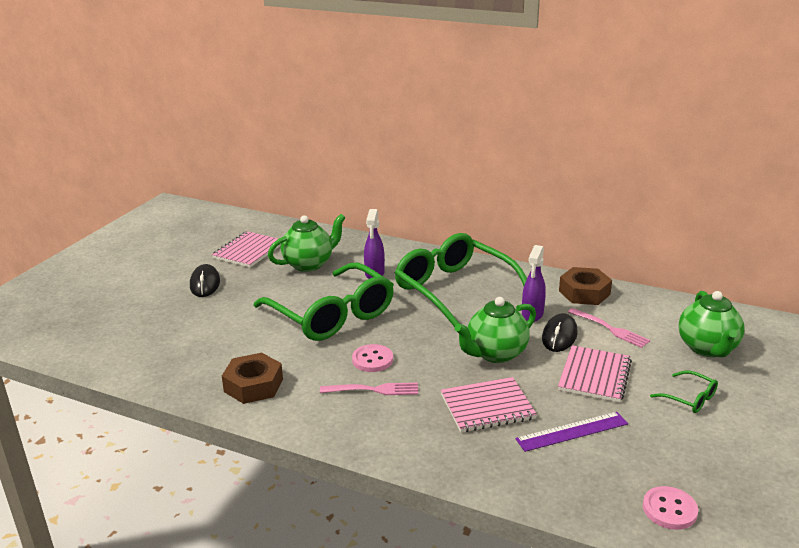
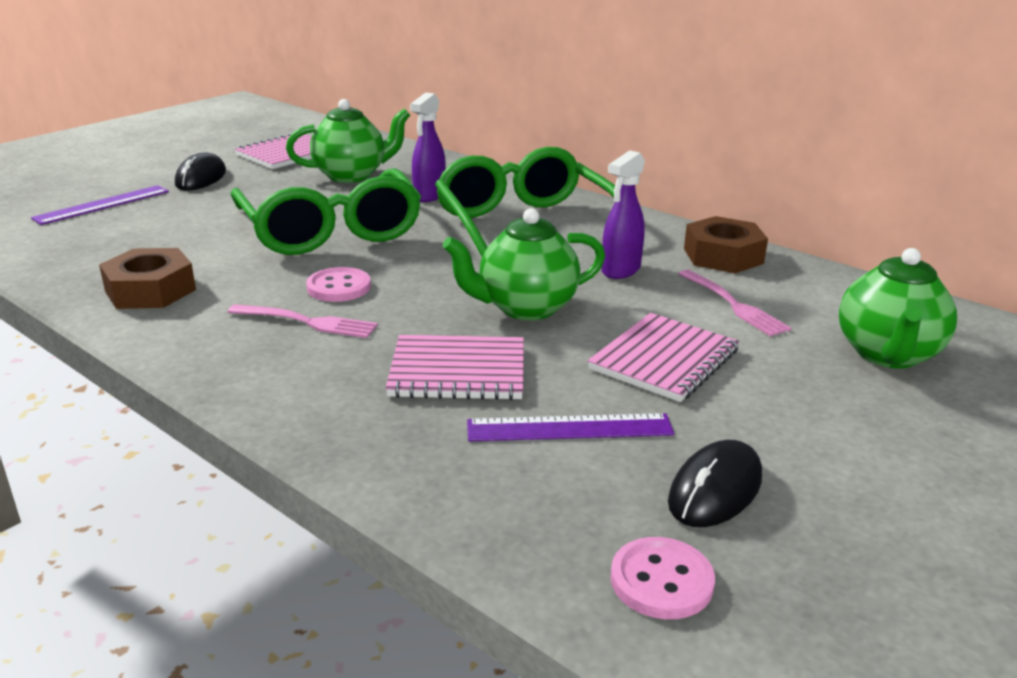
camera: 15 degrees right, 0 degrees up
black mouse [542,313,578,352] -> black mouse moved to [668,440,762,527]
green glasses [650,371,718,413] -> none
none -> purple ruler [31,185,169,225]

